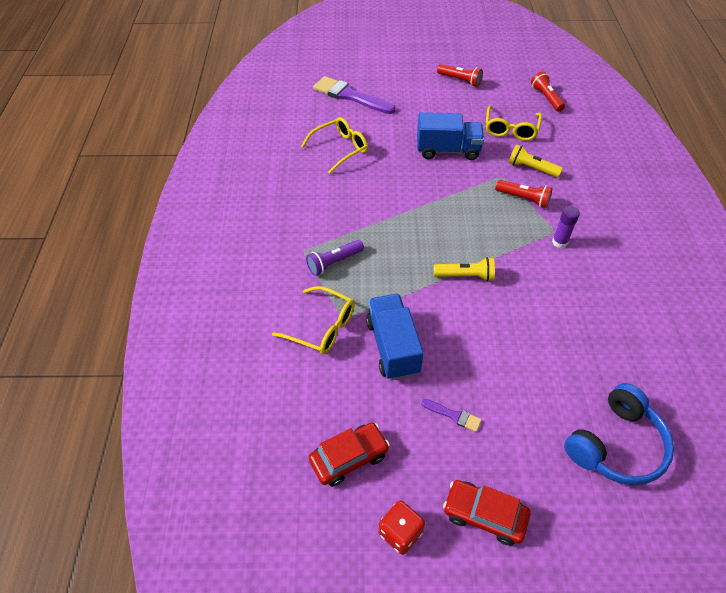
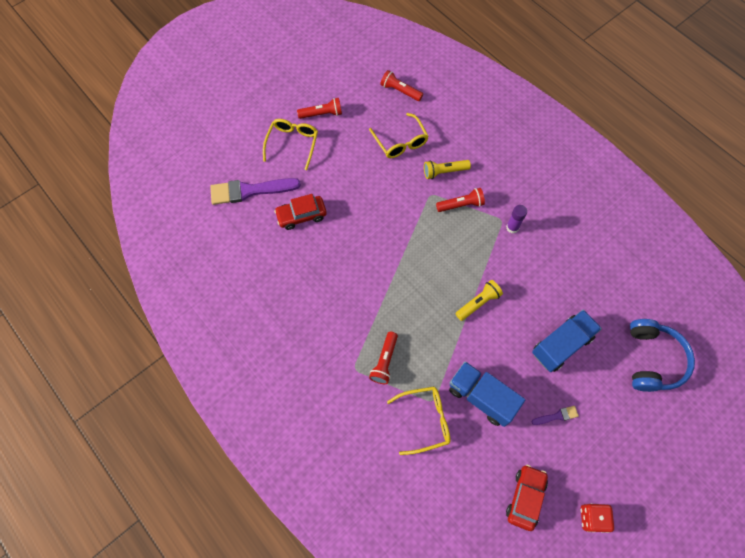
camera: 40 degrees left, 15 degrees up
yellow glasses [301,117,368,174] -> yellow glasses moved to [263,119,318,170]
purple flashlight [306,240,364,276] -> red flashlight [369,332,398,384]
blue truck [417,112,484,160] -> blue truck moved to [532,310,602,372]
red car [443,480,531,546] -> red car moved to [274,194,327,230]

